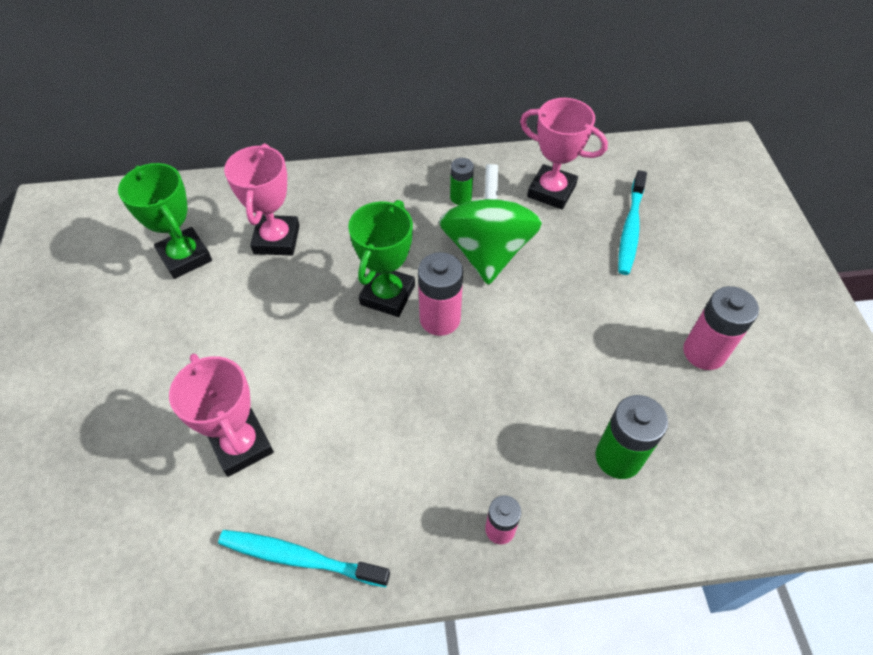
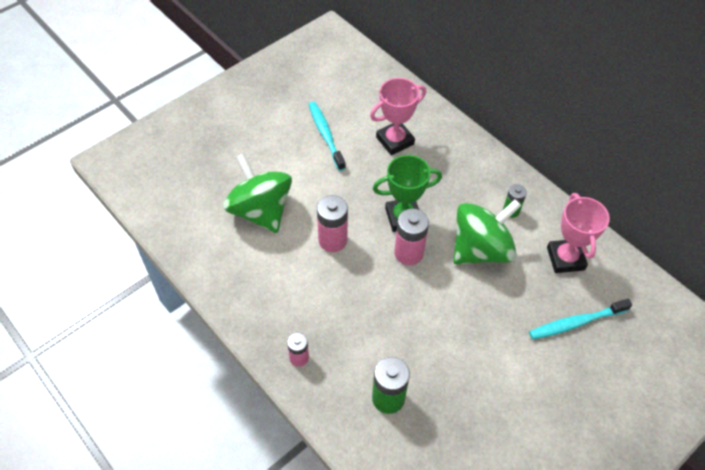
camera: 55 degrees right, 0 degrees up
green trophy [118,163,212,279] -> none
pink trophy [169,354,274,477] -> green spinning top [223,153,292,233]
turquoise toothbrush [218,530,390,587] -> turquoise toothbrush moved to [309,102,346,171]
pink battery [683,286,759,370] -> pink battery moved to [317,195,348,252]

